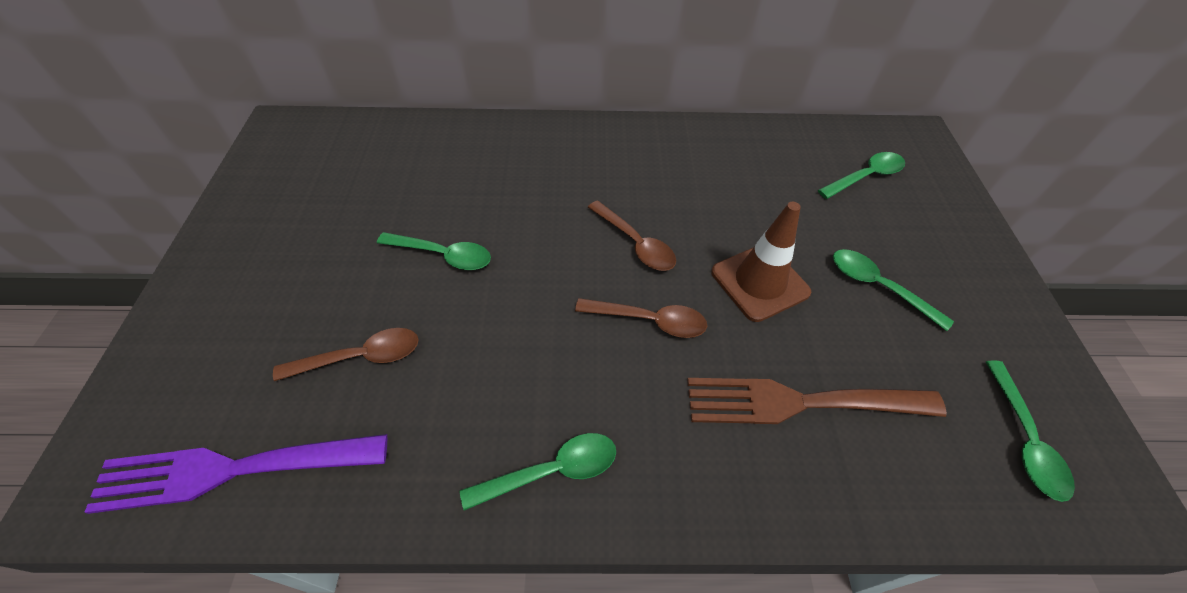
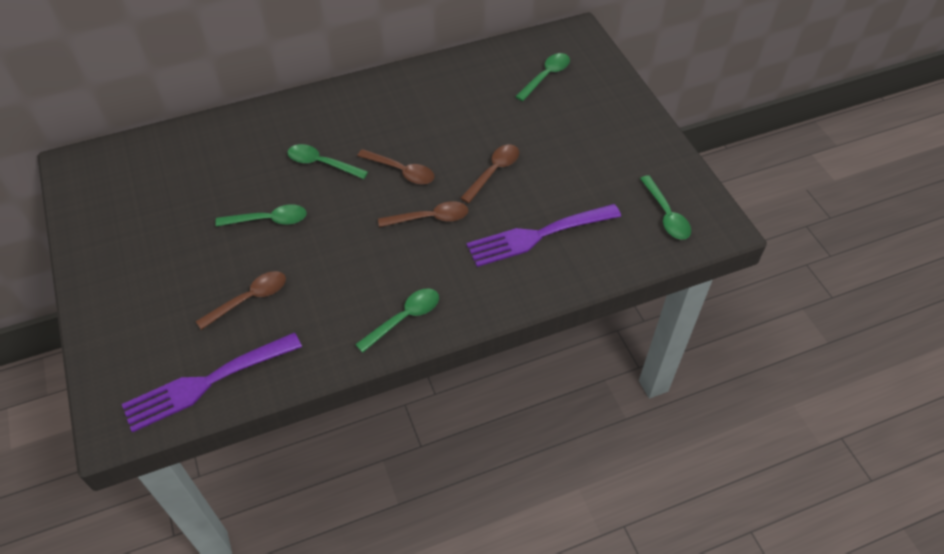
camera: 20 degrees left, 0 degrees up
brown fork [687,378,947,424] -> purple fork [466,204,621,267]
brown traffic cone [711,202,811,322] -> brown spoon [460,145,519,203]
green spoon [833,249,954,331] -> green spoon moved to [287,144,368,179]

